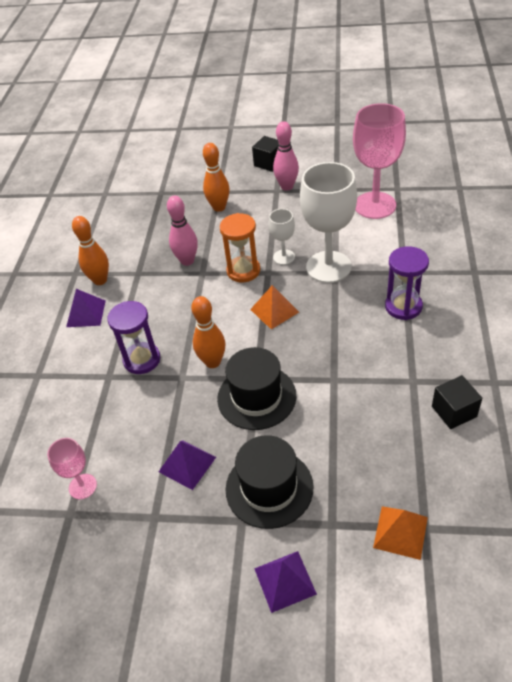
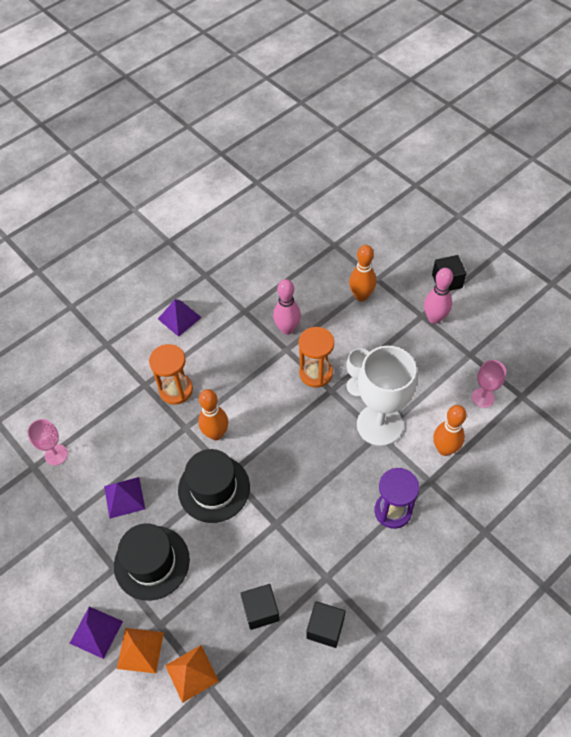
camera: 40 degrees right, 10 degrees up
orange bowling pin [72,216,109,285] -> orange bowling pin moved to [433,405,466,456]
purple hourglass [107,301,160,374] -> orange hourglass [149,344,193,405]
orange pyramid [250,285,299,329] -> orange pyramid moved to [117,628,164,674]
pink goblet [353,103,406,219] -> pink goblet [472,360,506,408], size x0.50
none -> black cube [240,584,280,630]

